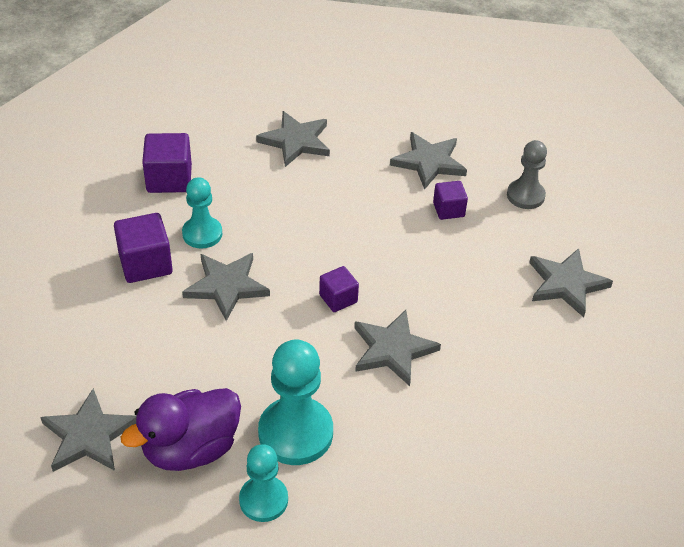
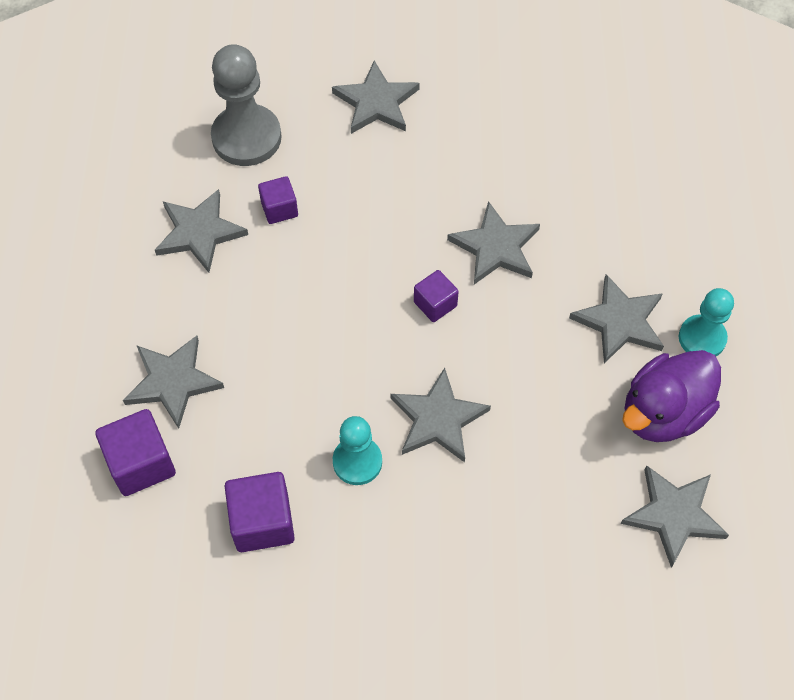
camera: 95 degrees left, 15 degrees up
purple cube [114,213,173,283] -> purple cube moved to [95,409,176,496]
purple duck [121,388,241,471] -> purple duck turned 90 degrees clockwise [622,350,721,442]
turquoise pawn [258,340,333,465] -> grey star [569,274,664,363]
grey pawn [507,140,547,209] -> grey pawn [211,44,282,166], size x1.61

